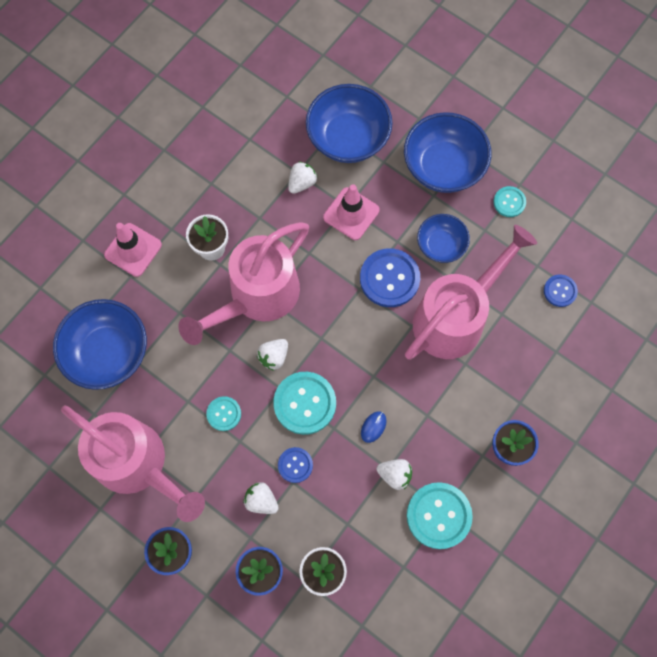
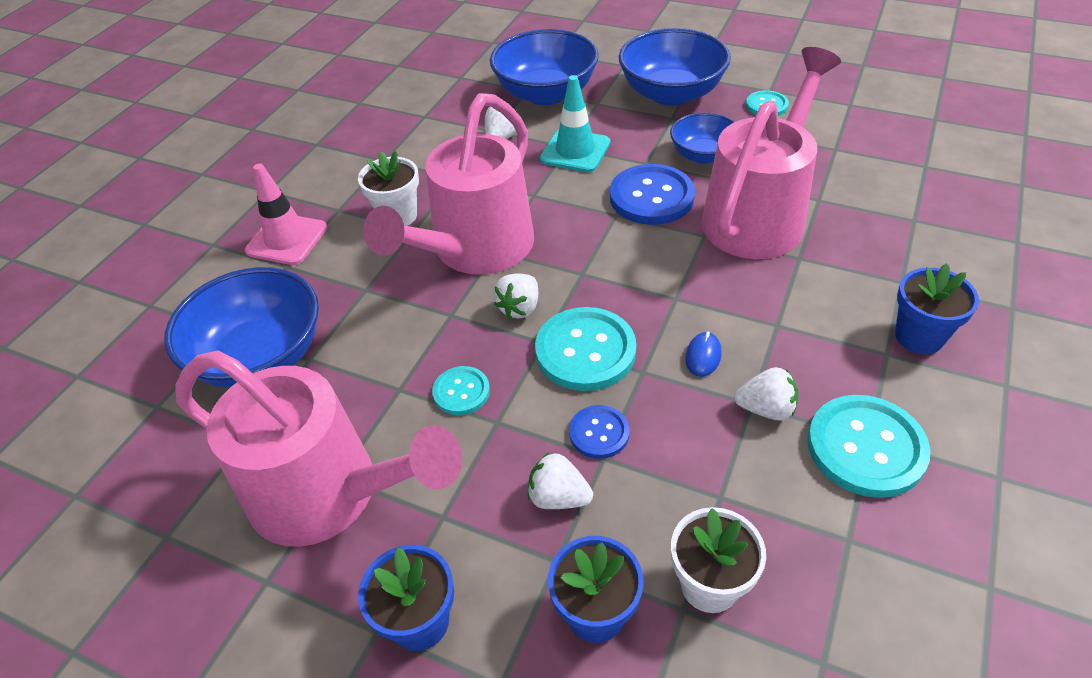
camera: 10 degrees left, 25 degrees down
pink traffic cone [323,184,380,240] -> turquoise traffic cone [540,75,610,172]
blue button [544,274,578,307] -> none

